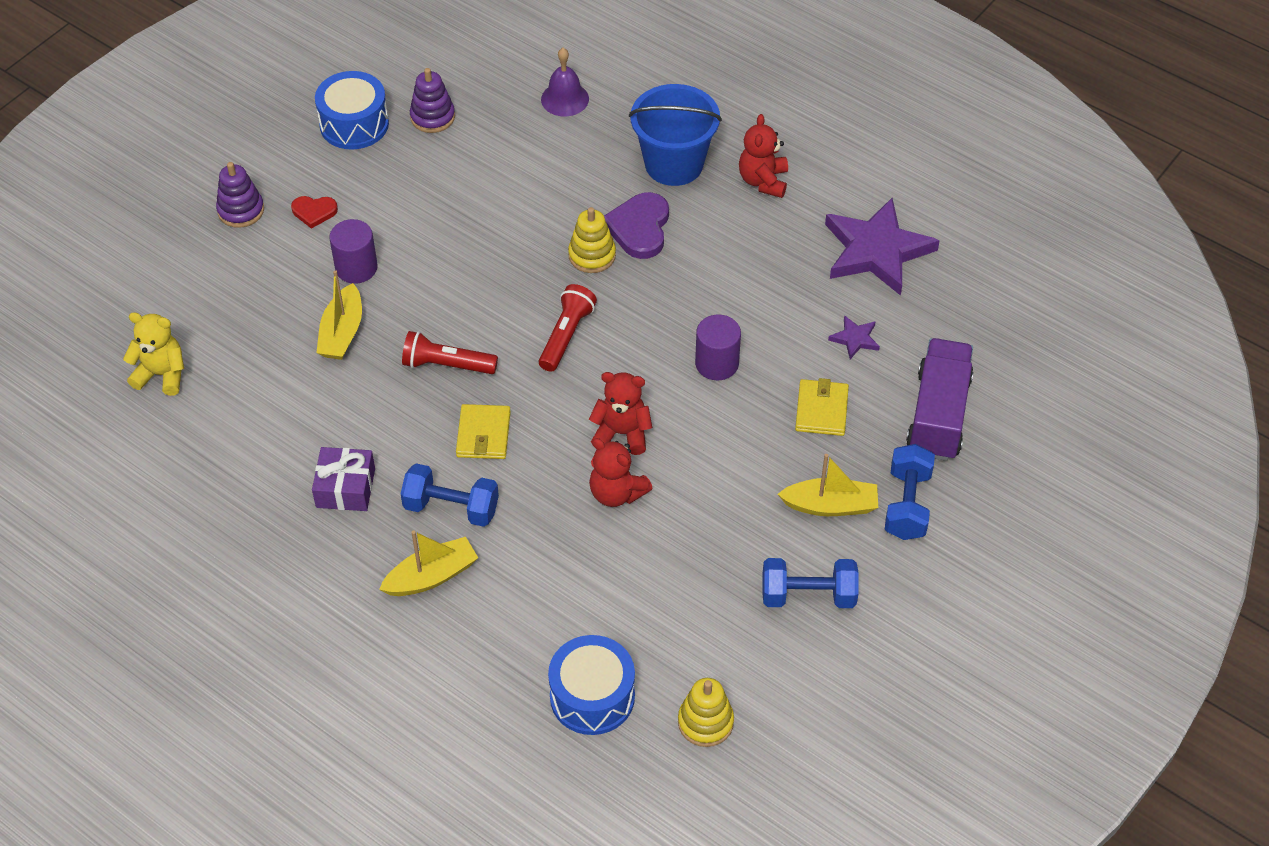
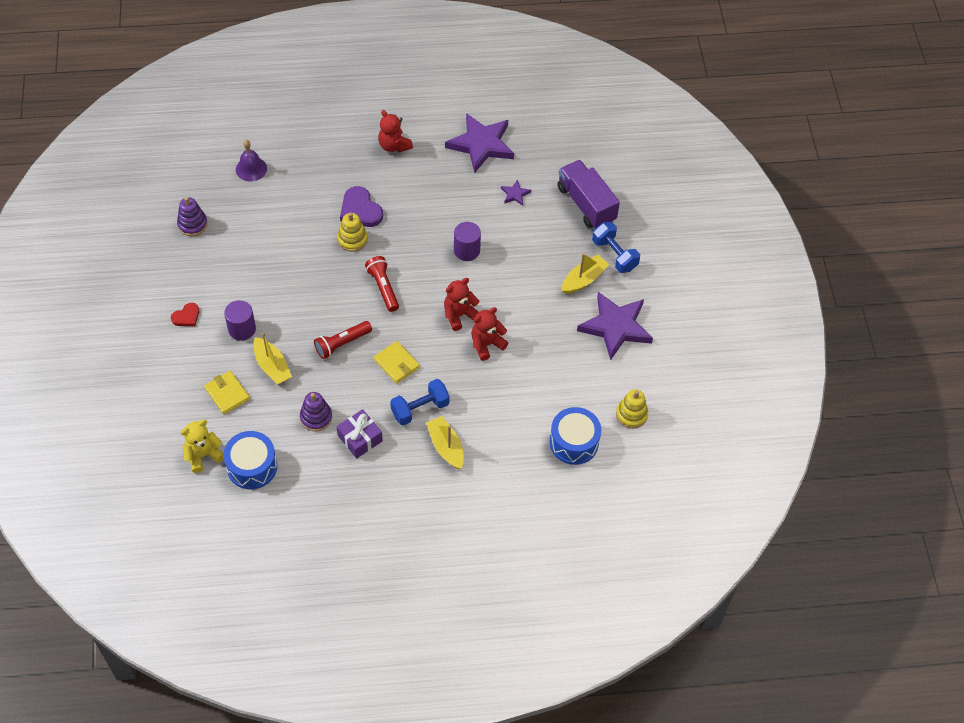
camera: 45 degrees left, 5 degrees up
purple stacking toy [216,162,264,228] -> purple stacking toy moved to [300,392,332,432]
blue drum [315,71,389,150] -> blue drum moved to [223,431,277,489]
yellow boat [379,531,478,596] -> yellow boat turned 45 degrees counterclockwise [426,416,464,469]
red teddy bear [589,438,653,507] -> red teddy bear turned 150 degrees clockwise [471,307,508,361]
blue bucket [629,84,722,186] -> none
blue dumbbell [762,558,859,608] -> purple star [577,292,653,360]
yellow wallet [795,378,849,436] -> yellow wallet moved to [204,371,250,414]

